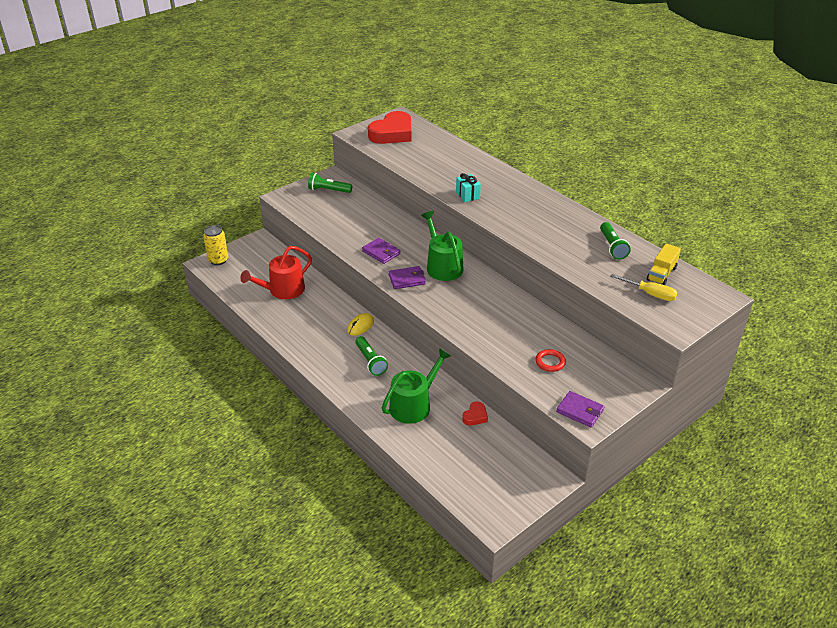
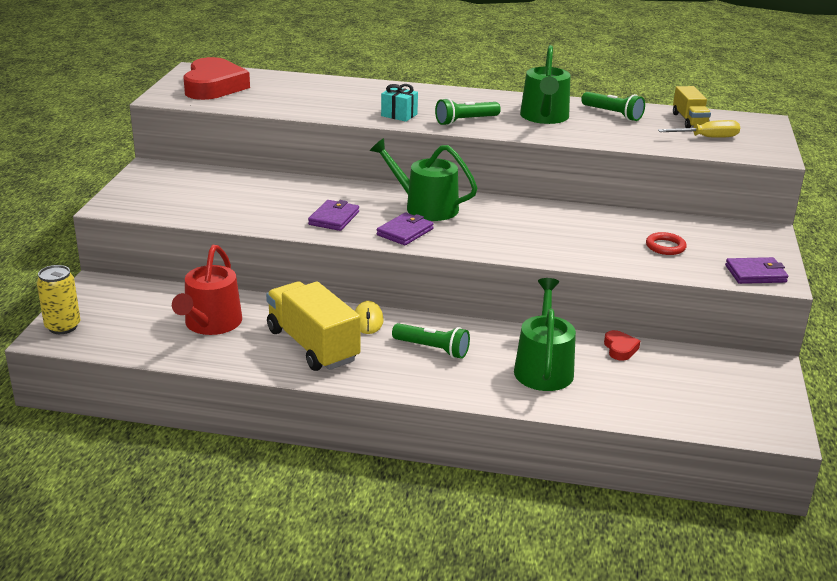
camera: 40 degrees left, 10 degrees down
green flashlight [308,173,352,193] -> green flashlight moved to [435,98,501,126]
purple wallet [362,238,400,264] -> purple wallet turned 75 degrees counterclockwise [308,200,359,231]
none -> yellow truck [266,281,361,371]
none -> green watering can [520,45,571,124]

